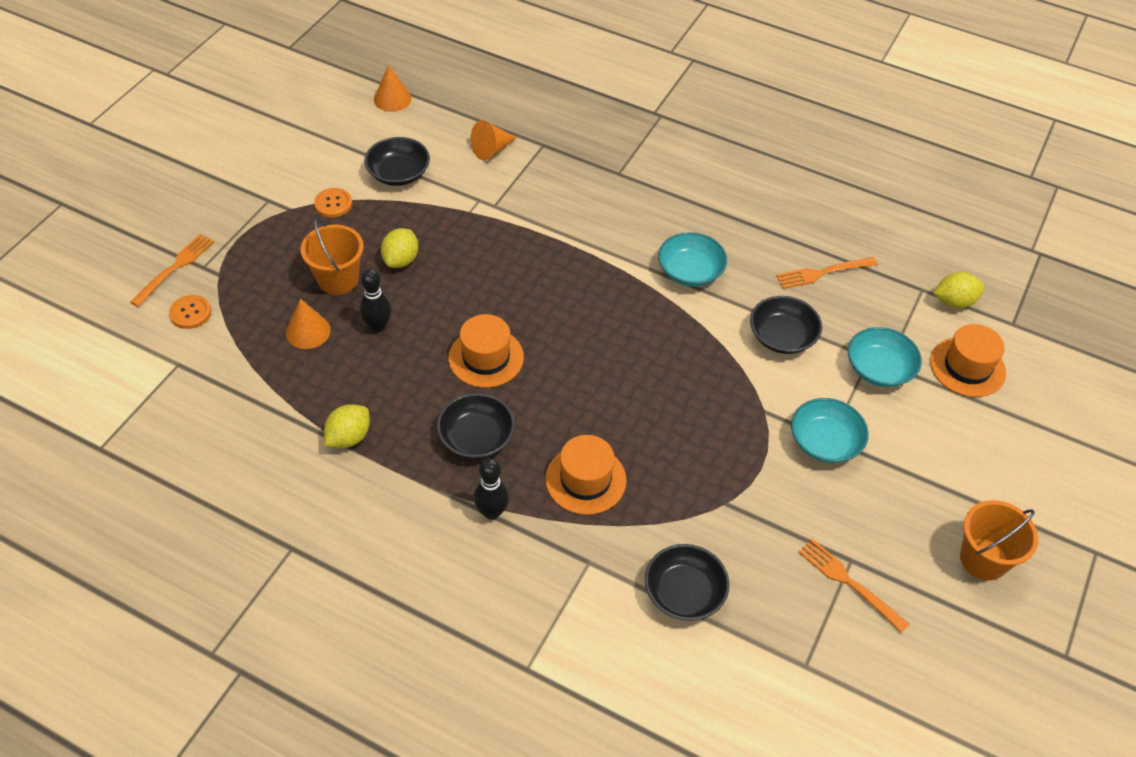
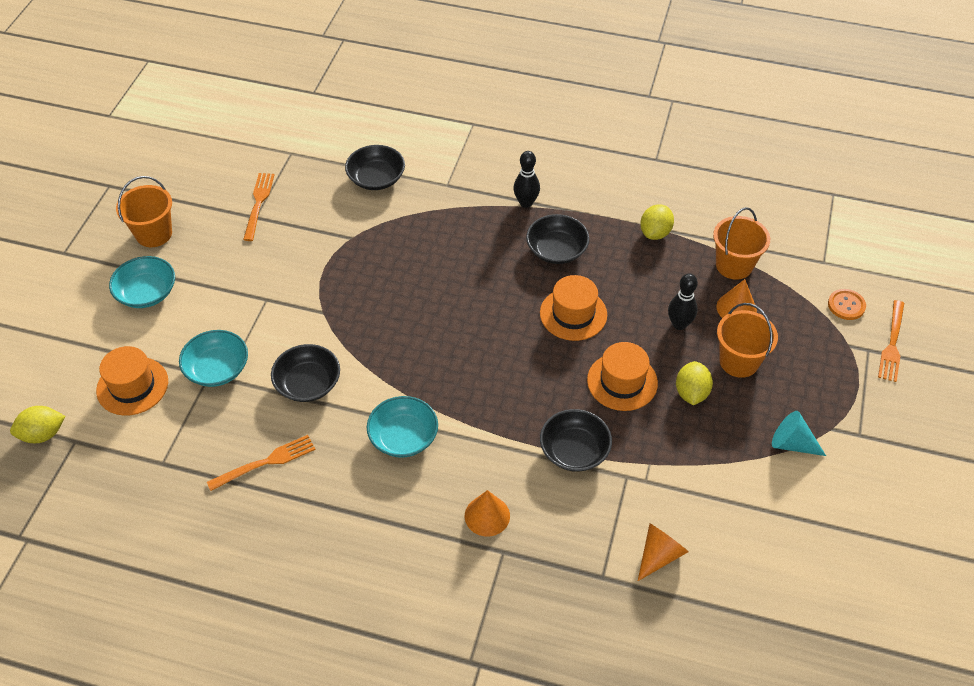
camera: 170 degrees right, 0 degrees up
orange button [314,188,352,218] -> turquoise cone [772,411,826,456]
black bowl [364,137,430,186] -> black bowl moved to [540,409,612,472]
orange cone [374,65,412,112] -> orange cone moved to [465,490,510,536]
orange hat [545,435,627,515] -> orange hat moved to [587,342,658,411]
turquoise bowl [791,398,869,463] -> turquoise bowl moved to [109,256,175,308]
orange fork [798,539,909,633] -> orange fork turned 120 degrees counterclockwise [243,173,275,241]
yellow lemon [934,272,985,309] -> yellow lemon moved to [10,406,66,443]
none -> orange bucket [713,207,770,280]

